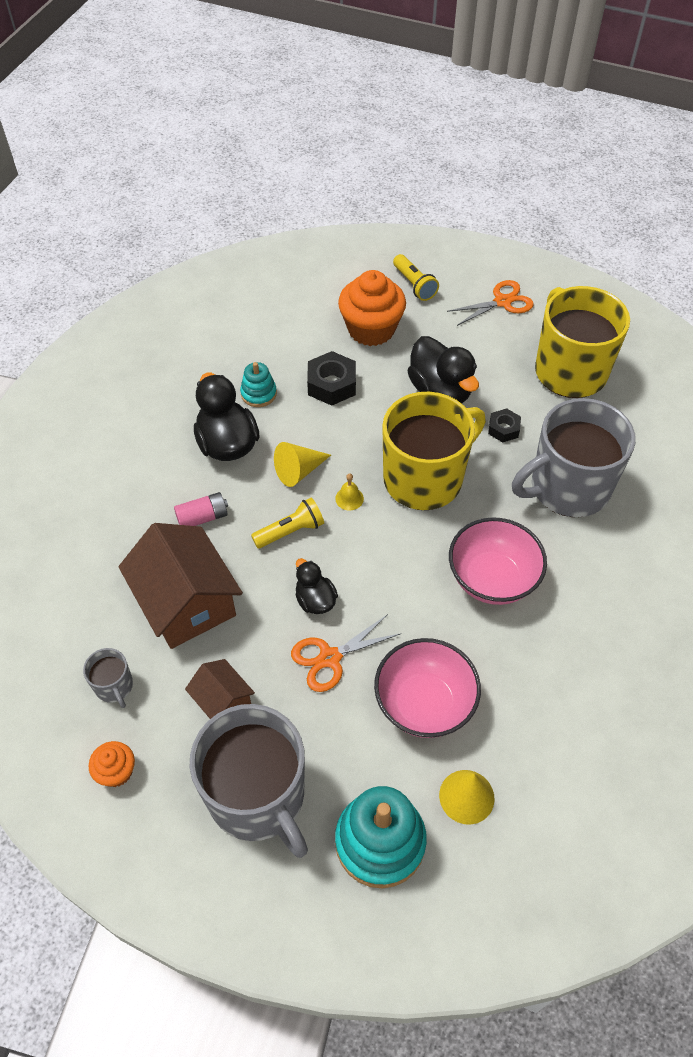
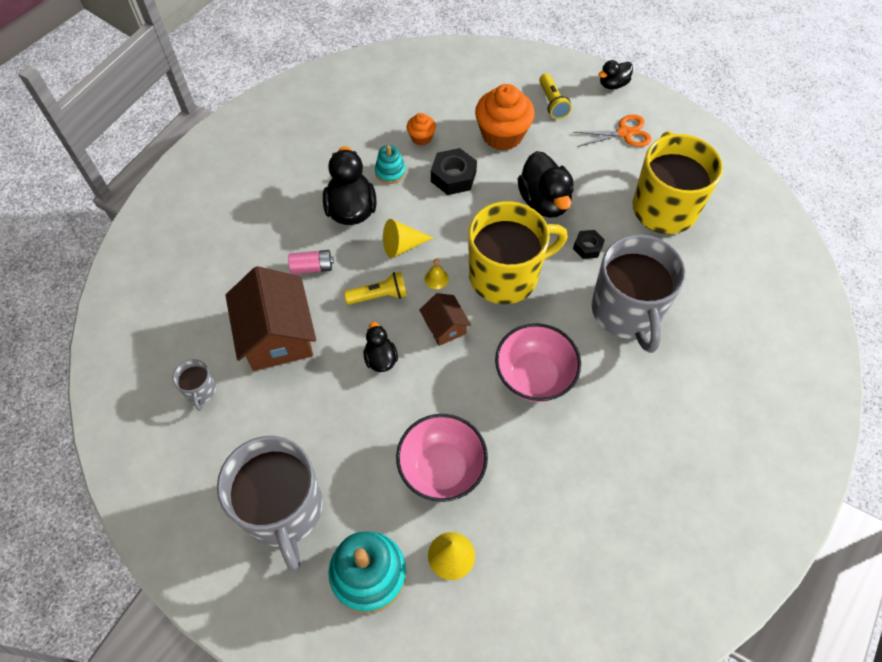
camera: 15 degrees right, 5 degrees up
orange cupcake [89,741,135,787] -> orange cupcake moved to [407,113,436,146]
brown house [185,659,255,719] -> brown house moved to [419,293,471,346]
orange scissors [291,614,401,692] -> none
grey mug [512,398,636,517] -> grey mug turned 90 degrees counterclockwise [591,234,686,353]
none -> black duck [598,60,633,89]

